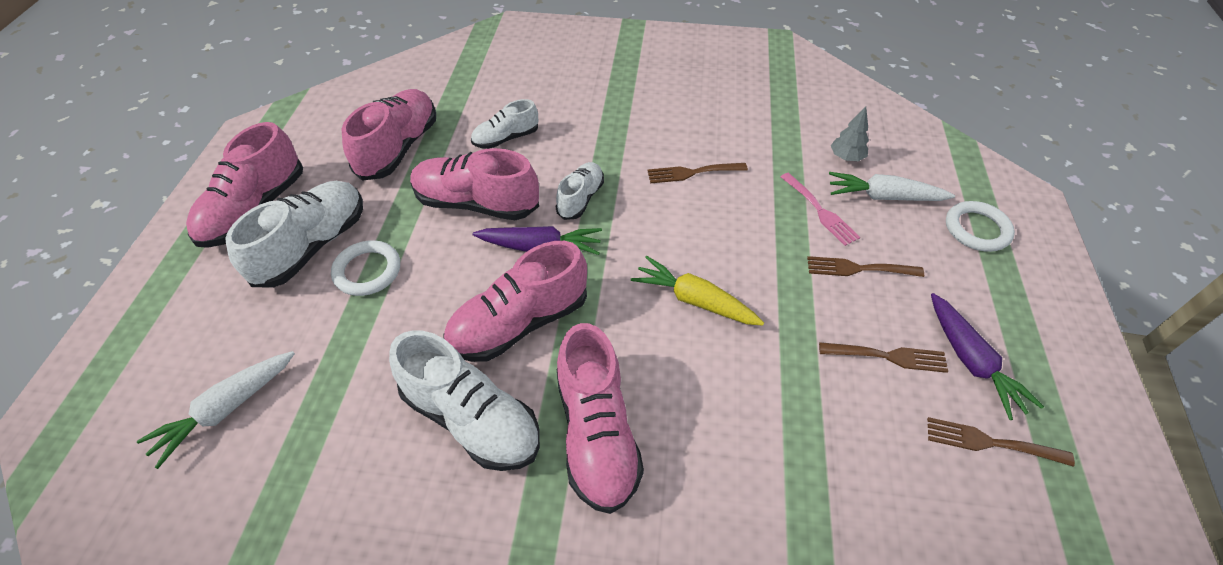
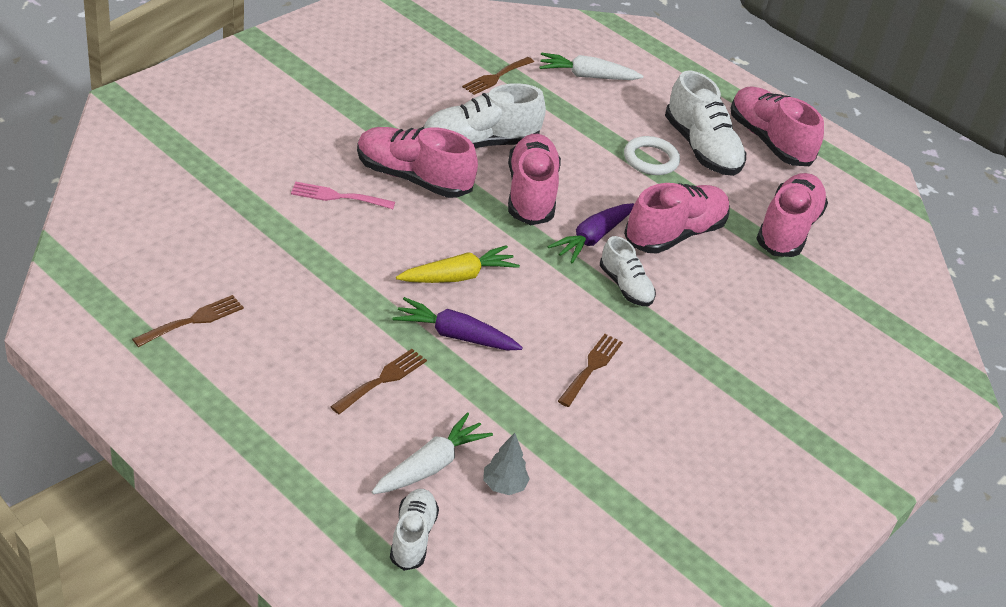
camera: 120 degrees right, 10 degrees down
white carrot [137,351,295,469] -> white carrot turned 75 degrees counterclockwise [540,53,643,80]
pink shoe [342,89,436,181] -> pink shoe turned 120 degrees counterclockwise [756,173,828,257]
white shoe [471,99,538,149] -> white shoe moved to [390,489,439,571]
pink fork [781,173,861,246] -> pink fork moved to [291,182,395,209]
brown fork [819,342,948,373] -> brown fork moved to [462,57,534,95]
purple carrot [931,293,1044,420] -> purple carrot moved to [393,297,523,350]
white ring [946,201,1015,252] -> none

